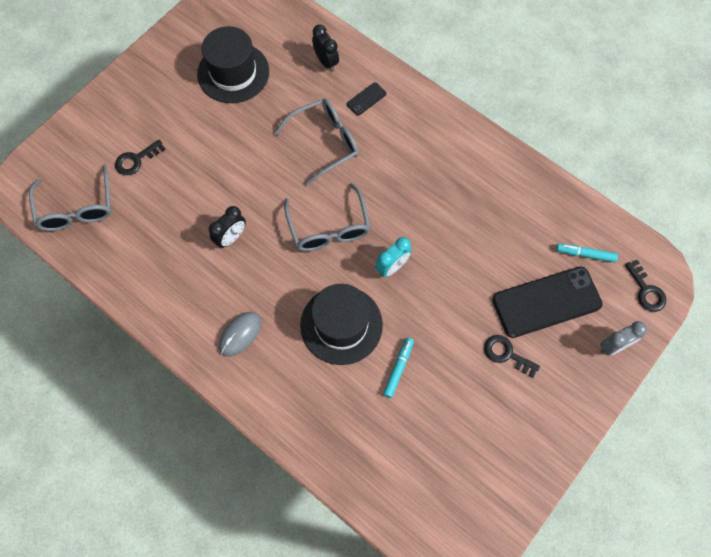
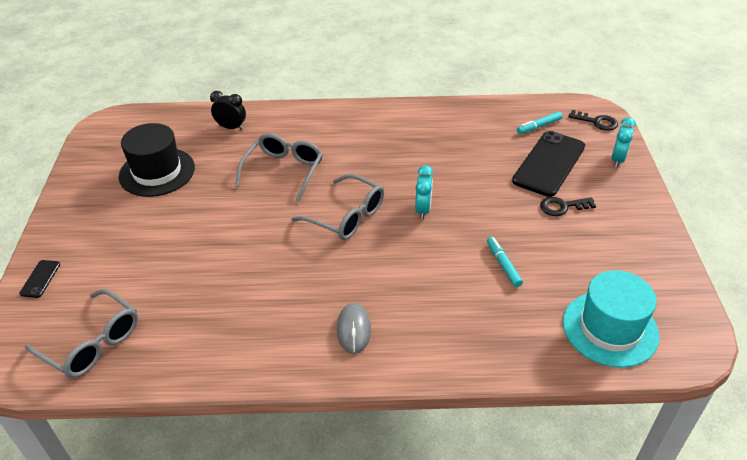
camera: 40 degrees left, 25 degrees down
black key [115,140,165,175] -> none
black clock [209,206,246,248] -> none
black hat [300,284,383,365] -> none
black phone [347,82,386,116] -> black phone moved to [19,260,60,298]
grey clock [600,321,647,356] -> turquoise clock [611,117,636,167]
none -> turquoise hat [563,270,659,368]

